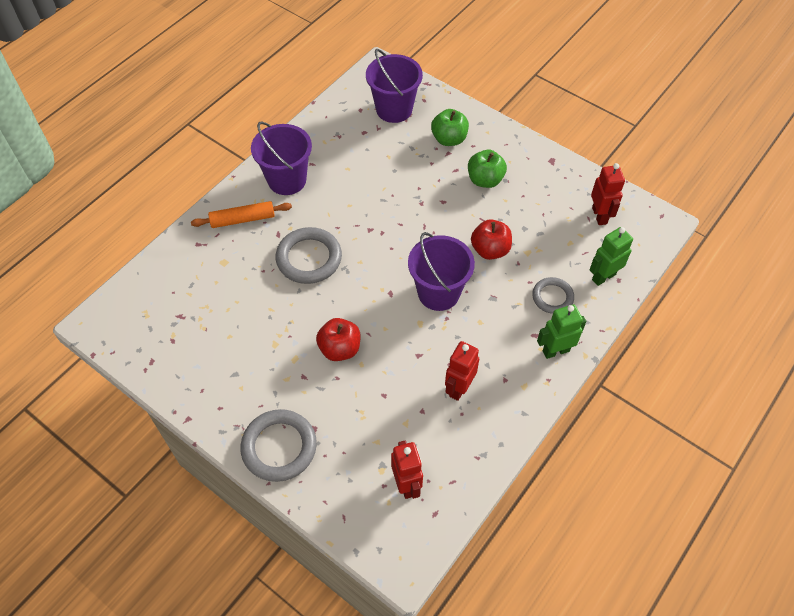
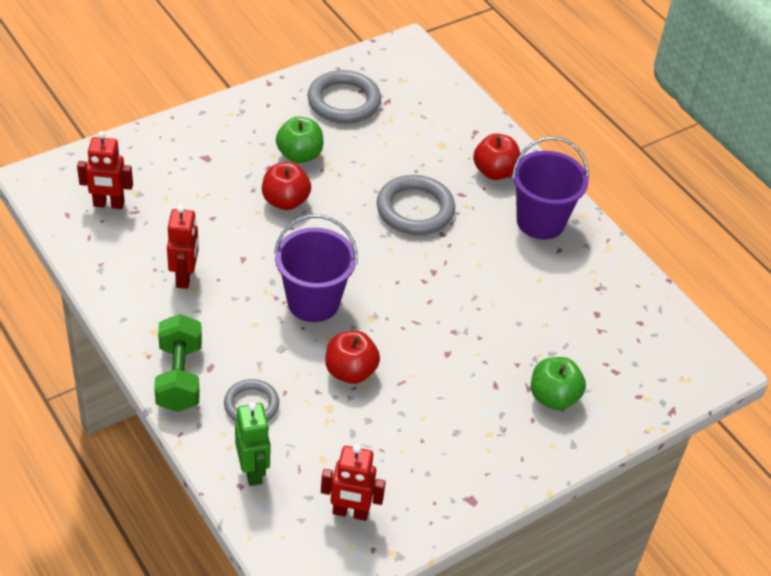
camera: 105 degrees right, 10 degrees down
orange rolling pin [191,201,292,228] -> red apple [473,133,520,180]
grey ring [240,409,317,482] -> grey ring moved to [308,70,381,124]
purple bucket [366,49,423,123] -> none
red robot [445,341,479,401] -> red robot turned 45 degrees clockwise [167,205,199,289]
green apple [468,150,507,188] -> green apple moved to [276,116,323,163]
green robot [537,304,586,359] -> green dumbbell [154,314,202,412]

